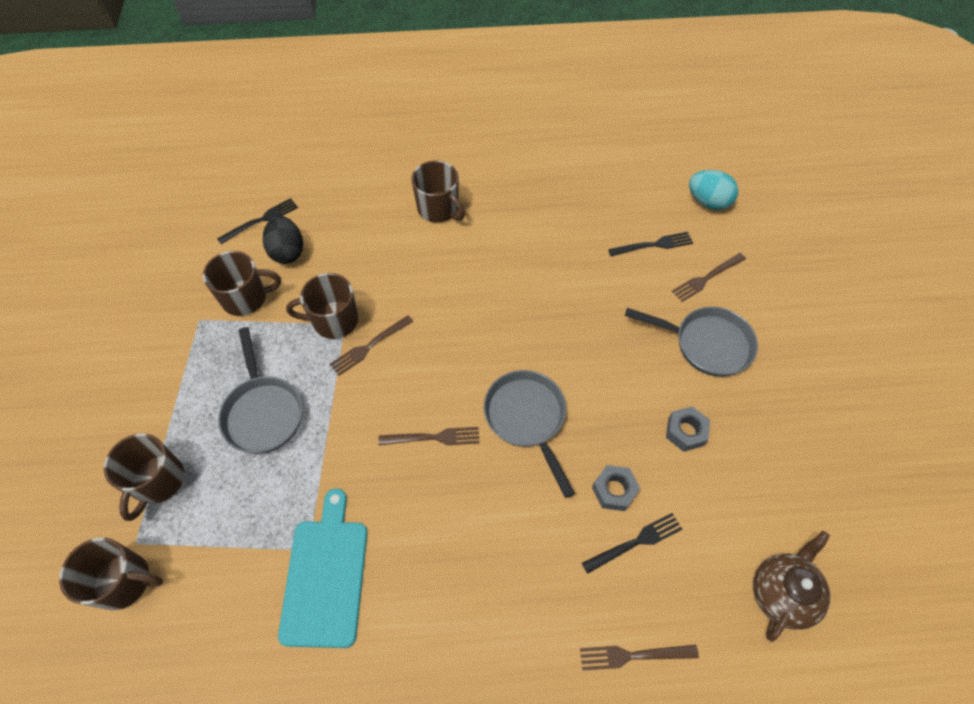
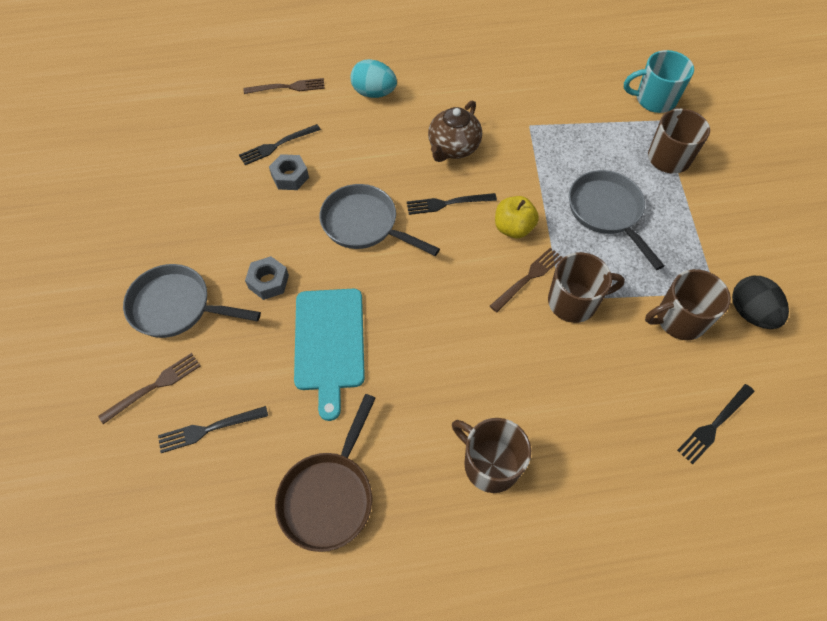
camera: 175 degrees right, 0 degrees up
brown mug [59,538,163,610] -> turquoise mug [624,50,694,113]
black egg [263,216,303,264] -> black egg moved to [732,276,789,329]
turquoise cutting board [278,488,368,648] -> turquoise cutting board moved to [294,289,365,421]
brown fork [378,427,480,445] -> black fork [407,193,497,215]
grey pan [484,370,575,498] -> grey pan turned 150 degrees clockwise [319,184,440,256]
grey nut [666,406,710,452] -> grey nut moved to [245,256,289,300]
turquoise egg [689,170,738,210] -> turquoise egg moved to [351,59,397,98]
brown teapot [753,531,830,642] -> brown teapot moved to [428,100,482,162]
none -> brown pan [275,394,376,552]
none -> yellow apple [495,196,539,238]

